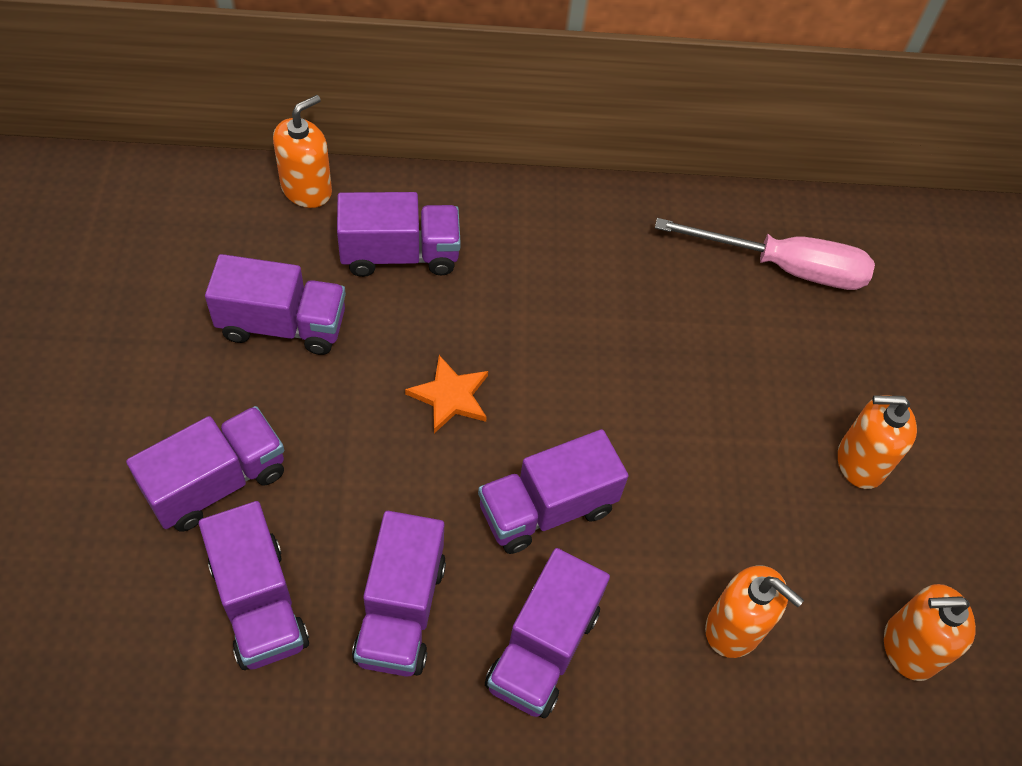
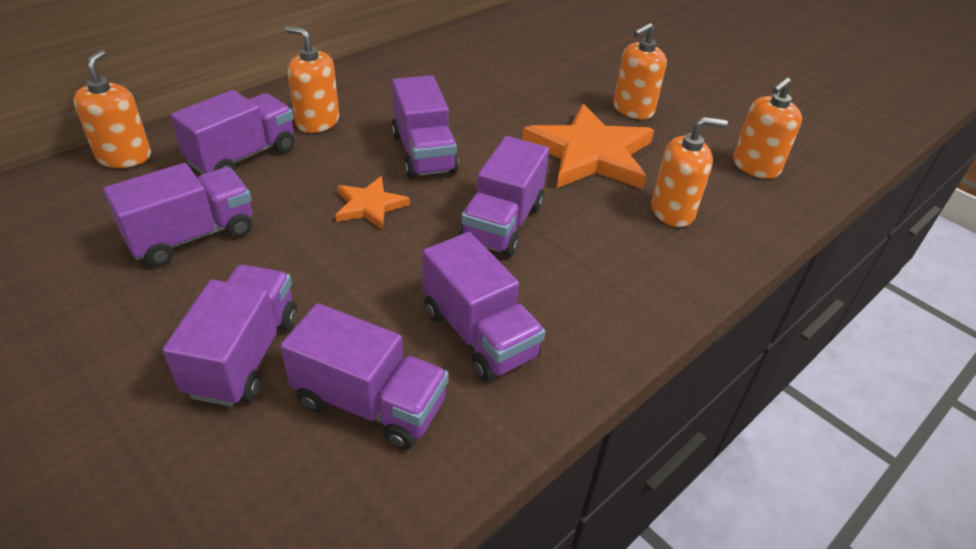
camera: 40 degrees left, 15 degrees down
purple truck [485,548,610,718] -> purple truck moved to [392,75,459,179]
pink screwdriver [655,218,875,290] -> none
none -> orange soap dispenser [285,26,339,133]
none -> orange star [522,104,654,189]

